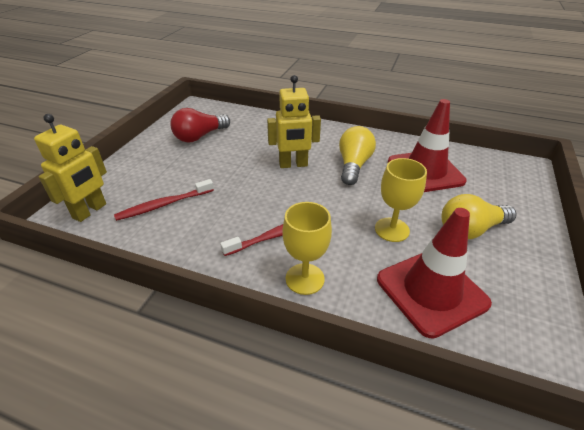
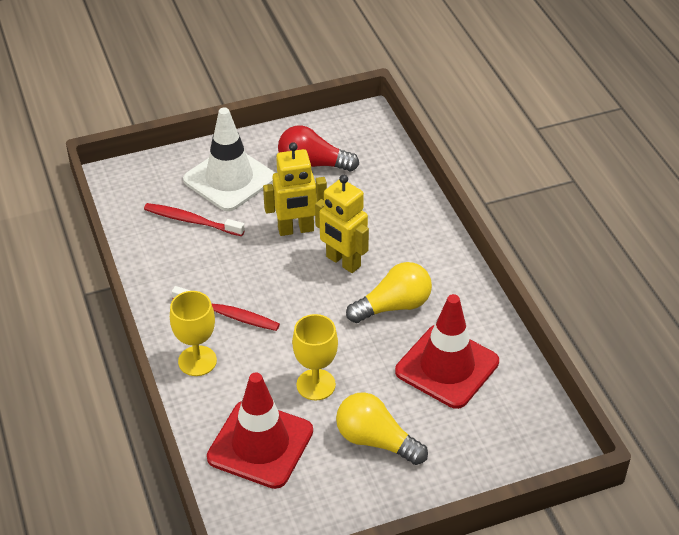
camera: 50 degrees right, 5 degrees up
yellow robot [34,114,107,222] -> yellow robot moved to [263,142,327,236]
none -> white traffic cone [183,107,274,211]

